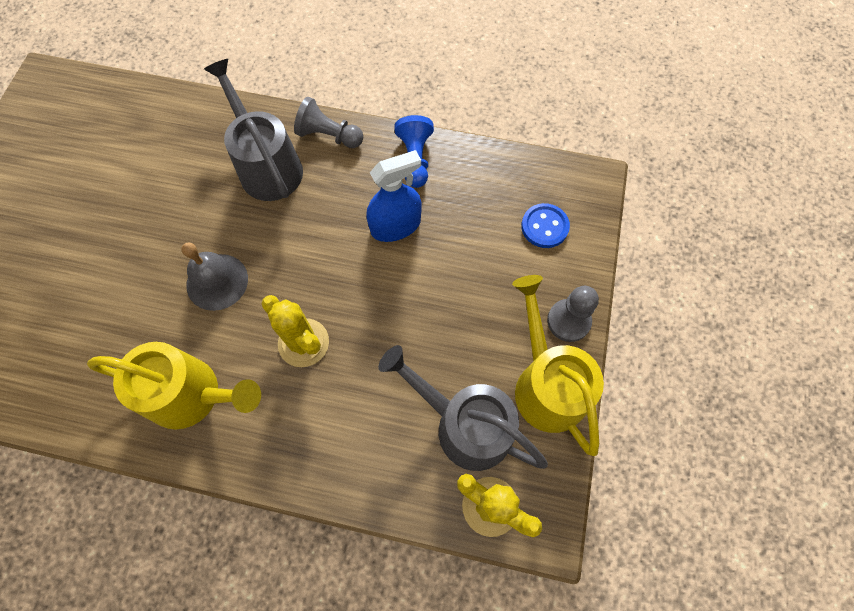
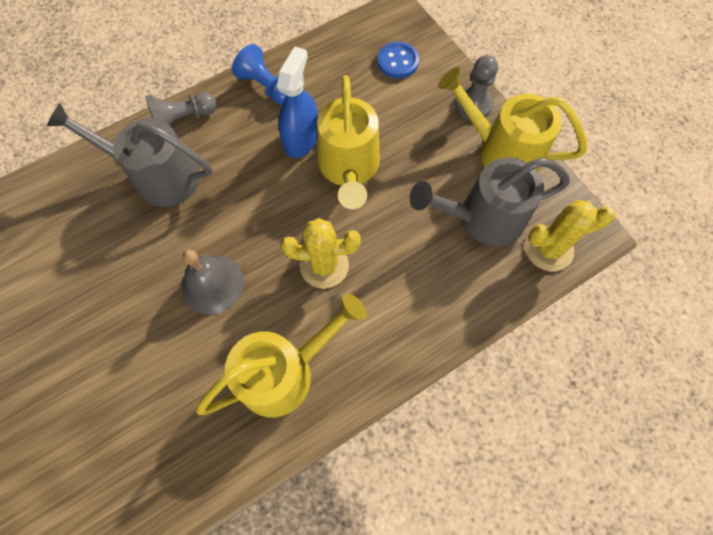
camera: 45 degrees left, 0 degrees up
none -> yellow watering can [317,75,380,209]

